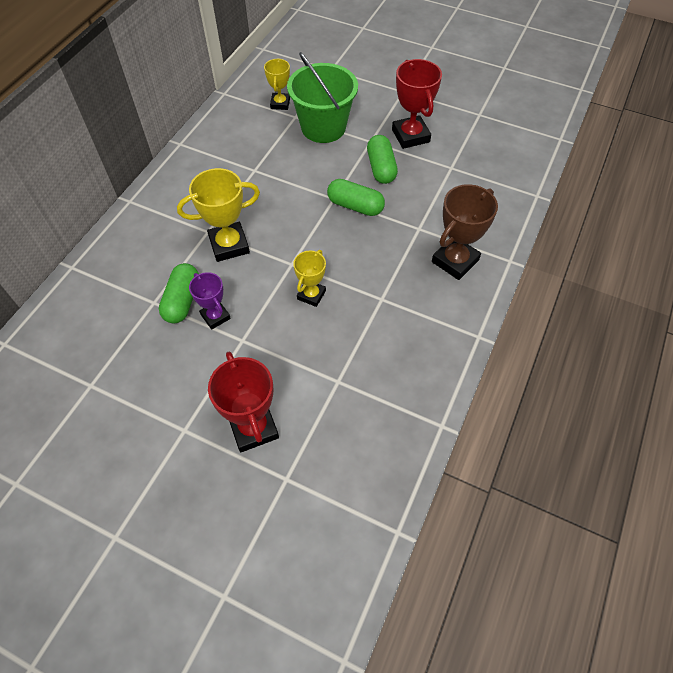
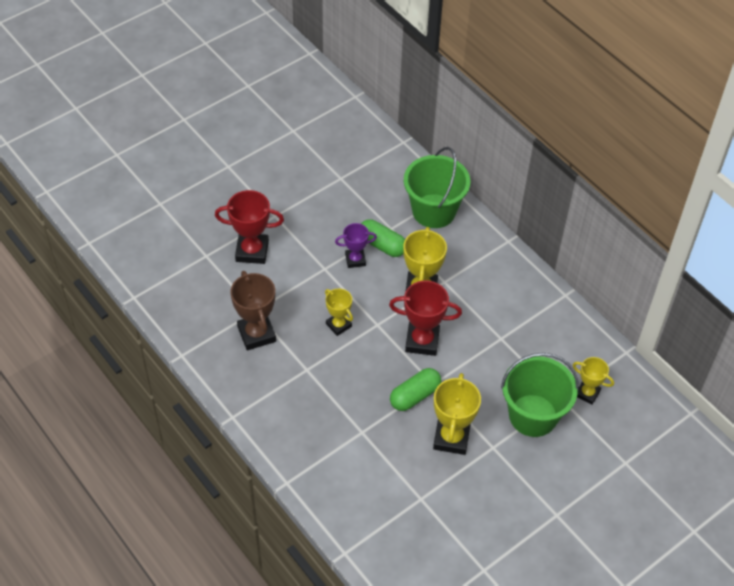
camera: 115 degrees right, 5 degrees down
green capsule [367,135,398,184] -> yellow trophy [433,373,481,455]
red trophy [392,59,442,149] -> red trophy moved to [389,281,462,356]
brown trophy [432,184,498,280] -> brown trophy moved to [230,271,276,350]
none -> green bucket [404,147,470,228]

